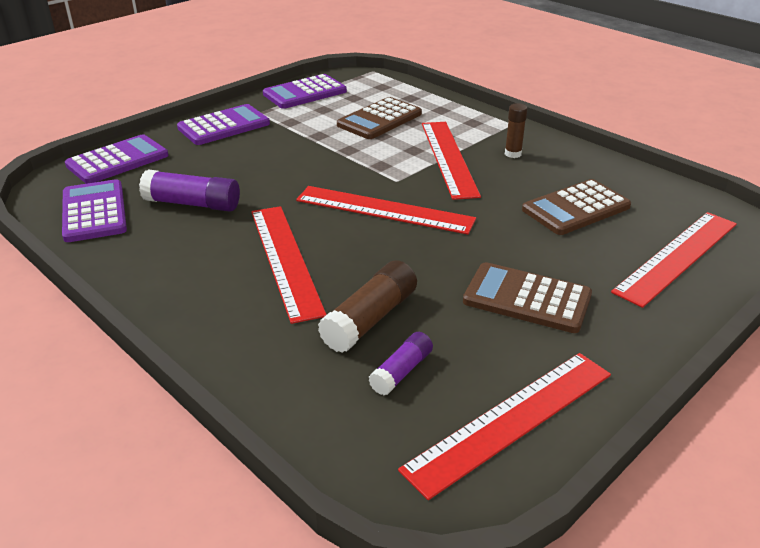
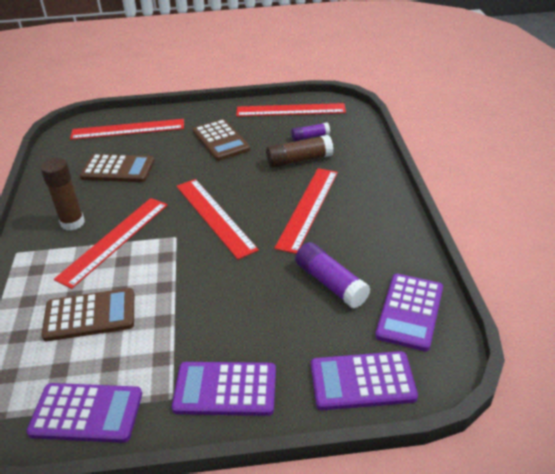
camera: 140 degrees left, 5 degrees up
brown glue stick [505,103,528,158] -> brown glue stick [40,158,85,231], size x1.64

